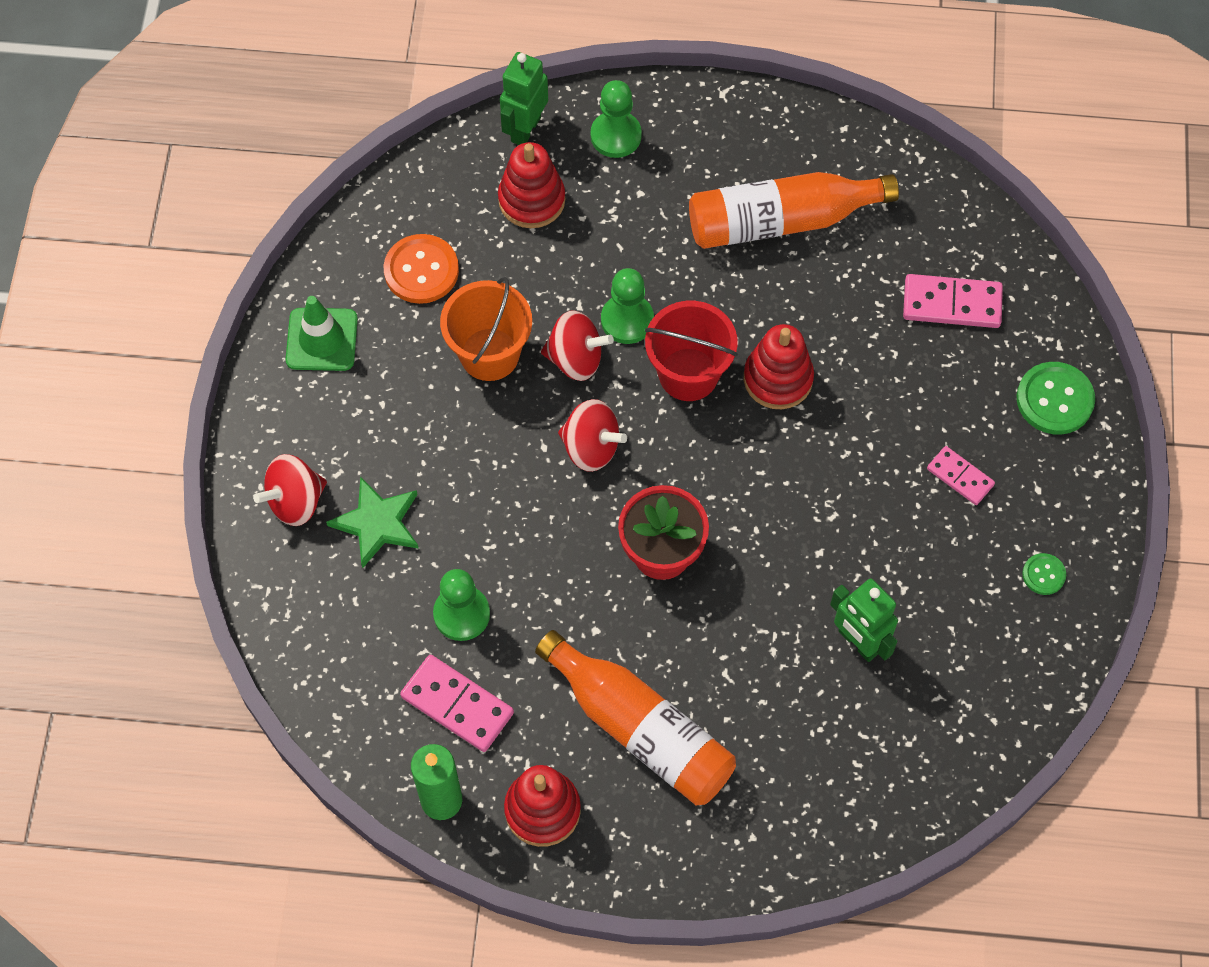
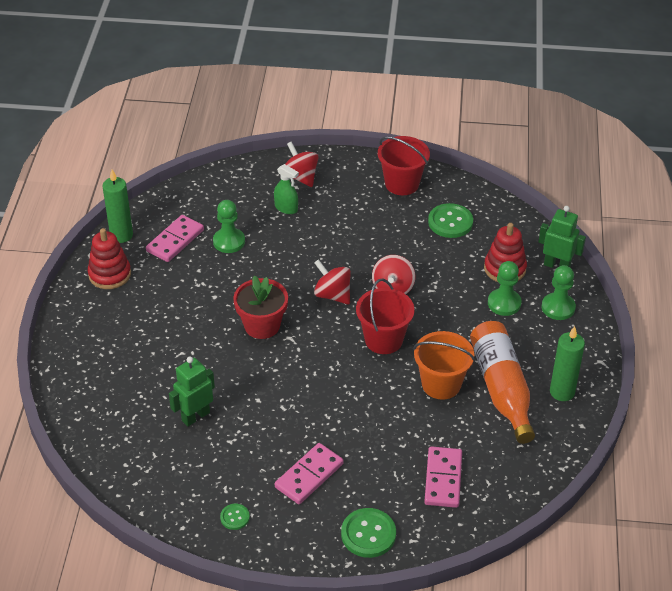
camera: 90 degrees right, 20 degrees down
green traffic cone [286,296,358,371] -> red bucket [378,136,430,195]
green star [326,476,419,569] -> green spray bottle [274,164,299,214]
orange button [384,234,459,304] -> green button [428,203,473,238]
orange bucket [440,277,532,381] -> orange bucket moved to [413,331,475,400]
orange bottle [535,630,736,806] -> none
red spinning top [558,399,627,472] -> red spinning top turned 105 degrees clockwise [314,259,351,305]
green pawn [601,268,654,344] -> green pawn moved to [488,261,522,316]
red stacking toy [744,324,814,409] -> none
pink domino [927,446,995,505] -> pink domino [275,443,343,504], size x1.60
none -> green candle [550,326,585,401]

